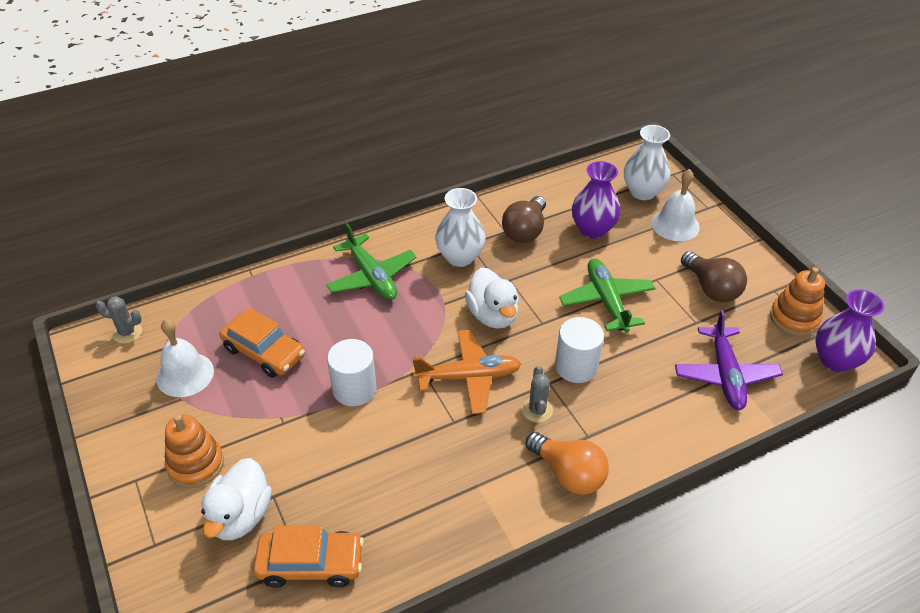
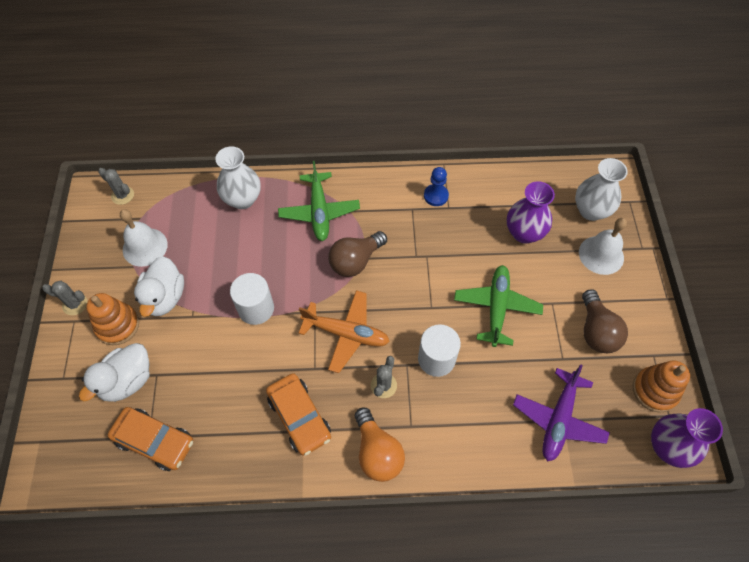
camera: 25 degrees right, 15 degrees up
orange car [219,308,305,378] -> orange car moved to [266,373,331,456]
white vase [435,188,485,267] -> white vase moved to [215,146,261,209]
white duck [465,268,519,329] -> white duck moved to [134,256,184,317]
brown light bulb [502,196,546,243] -> brown light bulb moved to [328,231,387,277]
none -> grey cactus [42,281,87,315]
none -> blue pawn [424,167,449,206]

